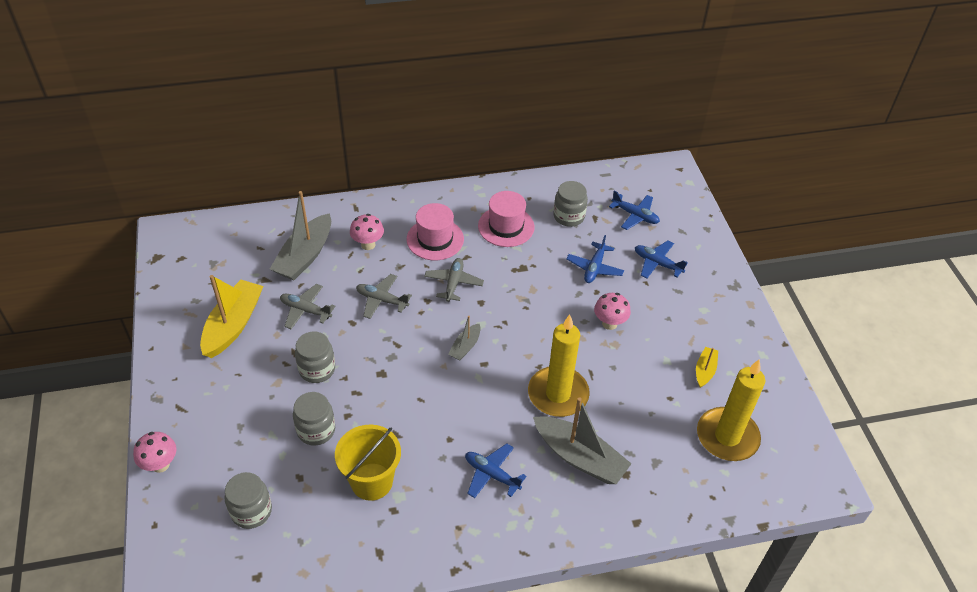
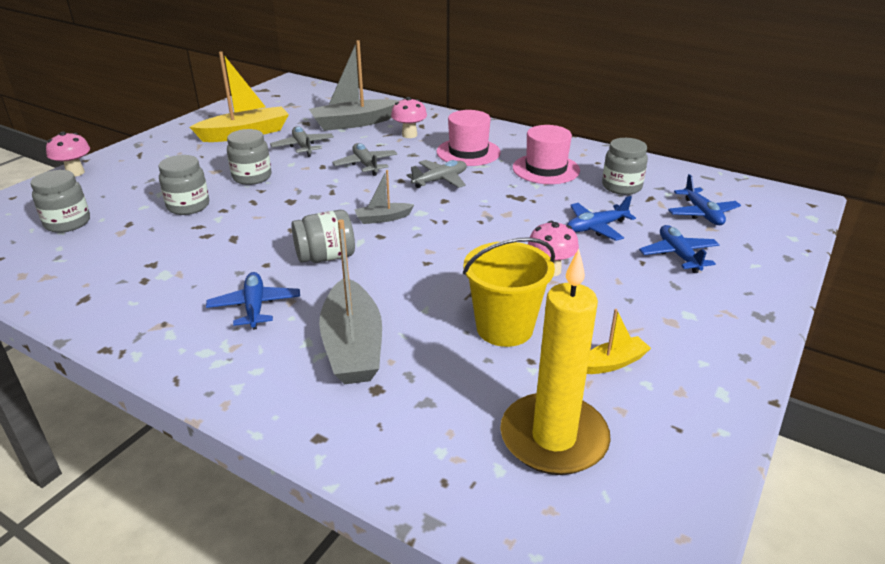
camera: 45 degrees right, 15 degrees down
yellow bucket [335,425,401,501] -> yellow bucket moved to [463,237,555,347]
yellow candle [528,314,590,417] -> none
none -> grey jar [291,210,355,263]

